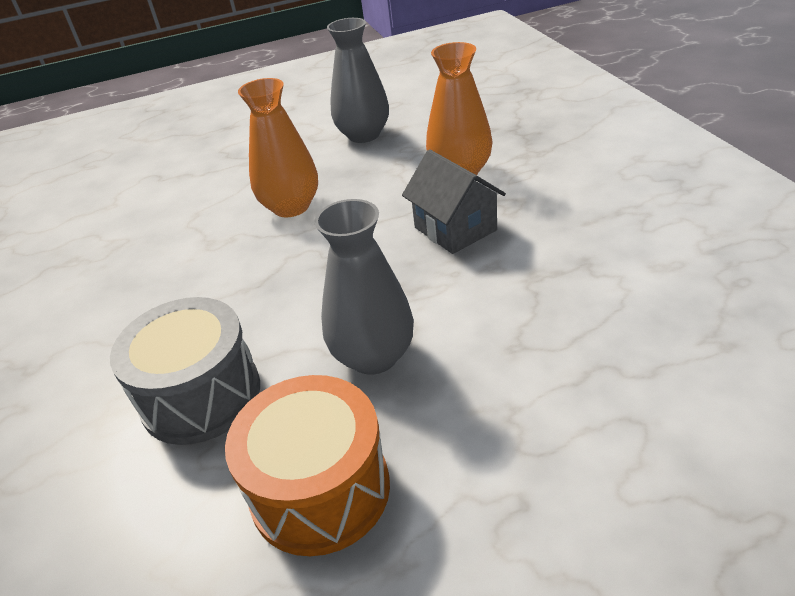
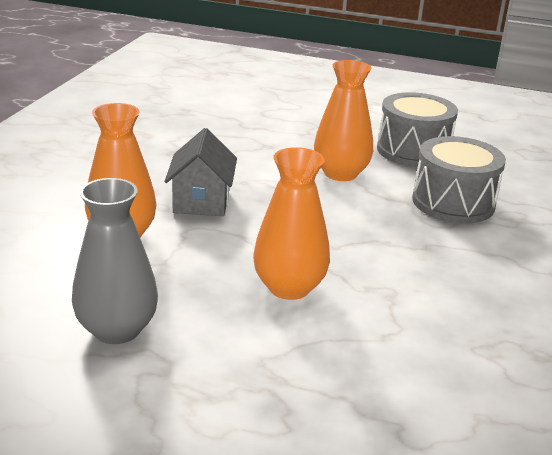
camera: 150 degrees left, 10 degrees down
orange drum [225,375,390,556] -> grey drum [377,92,458,167]
grey vase [314,199,414,375] -> orange vase [314,60,373,181]

